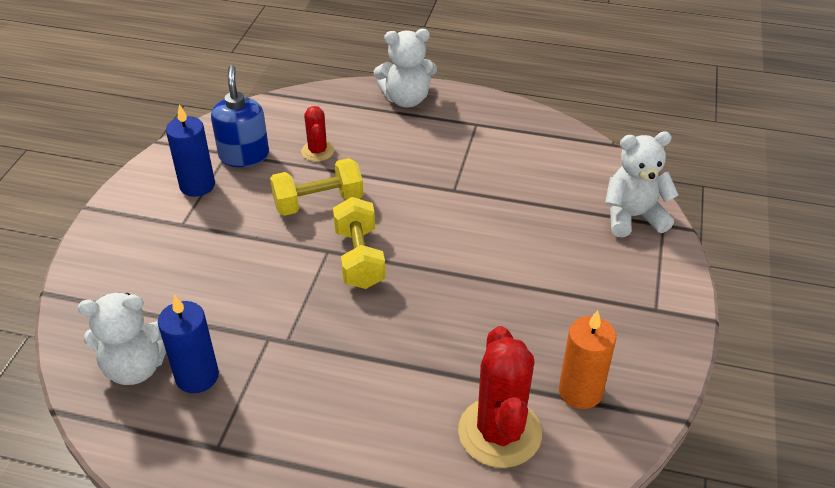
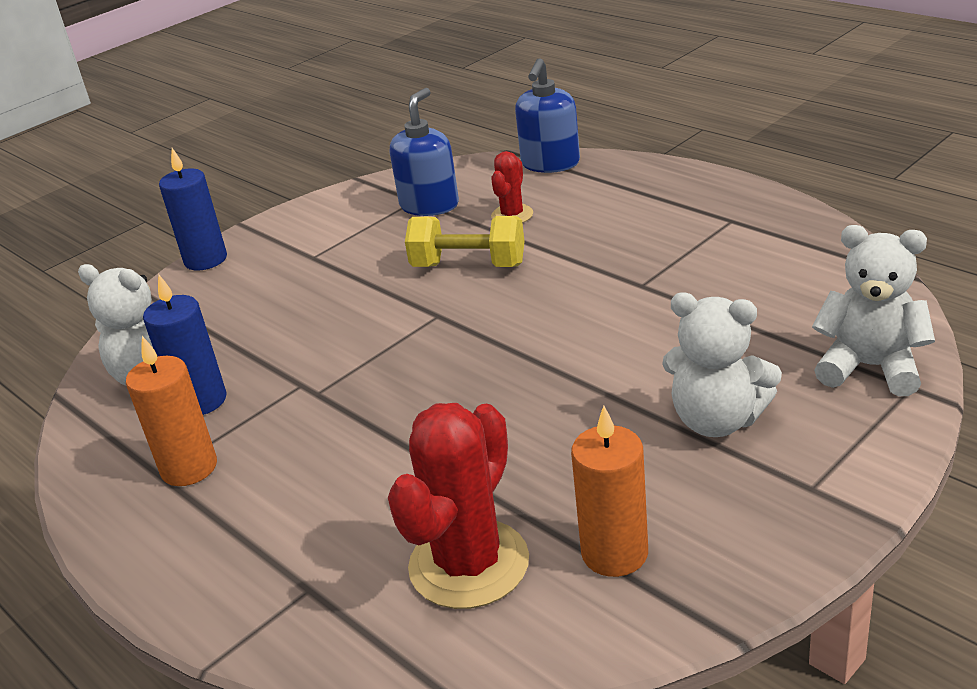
camera: 35 degrees right, 10 degrees down
blue candle [166,104,215,197] -> blue candle moved to [159,148,227,270]
yellow dumbbell [333,197,386,289] -> none
white teddy bear [374,29,437,107] -> white teddy bear moved to [662,293,782,437]
none -> orange candle [126,336,217,486]
none -> blue soap dispenser [515,58,580,173]

